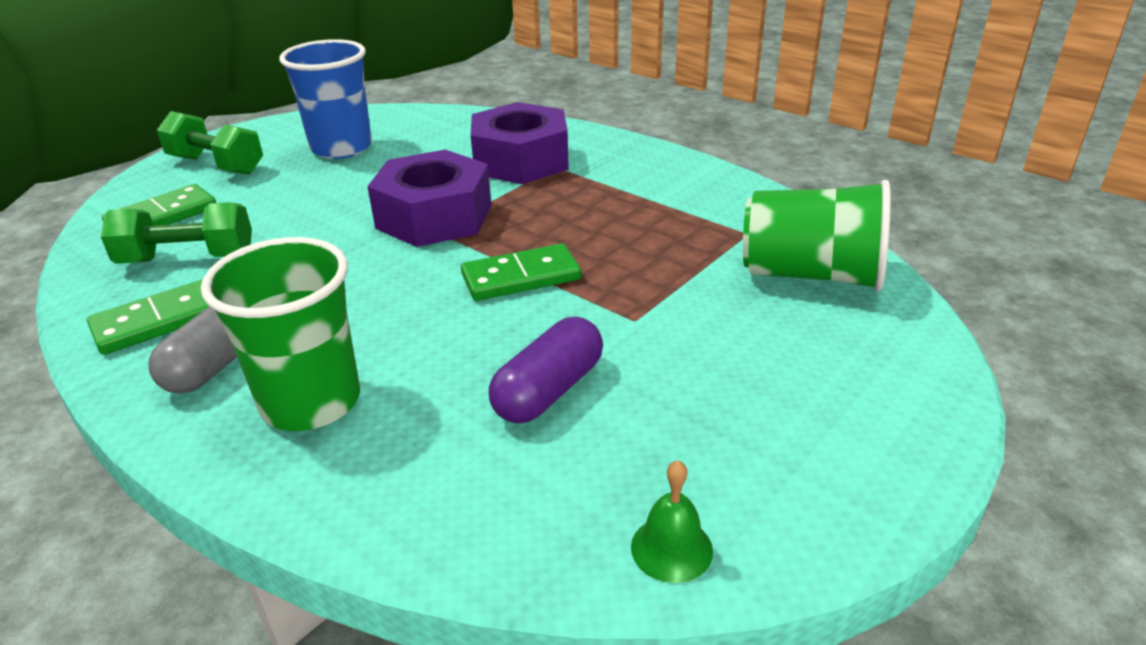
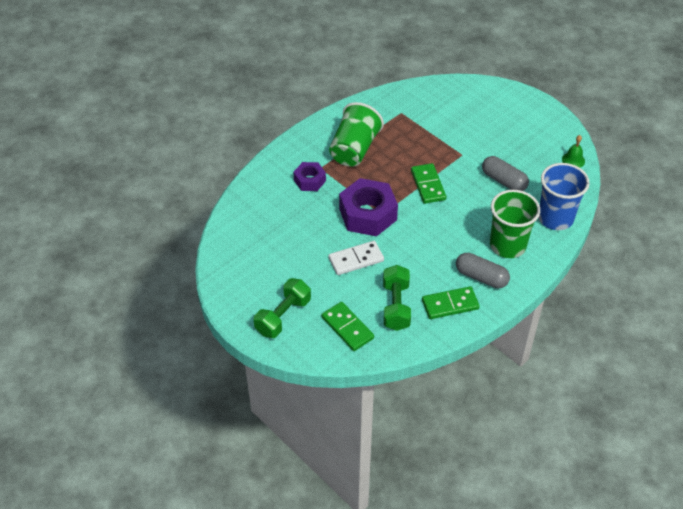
camera: 85 degrees left, 15 degrees up
green domino [87,279,209,355] -> green domino turned 75 degrees counterclockwise [422,286,480,319]
blue cup [279,39,372,159] -> blue cup moved to [538,163,590,230]
purple nut [471,102,569,184] -> purple nut [294,162,326,191], size x0.56
purple capsule [489,317,603,423] -> grey capsule [482,156,529,191]
green cup [743,180,891,292] -> green cup moved to [329,102,384,167]
none -> white domino [329,241,384,275]

